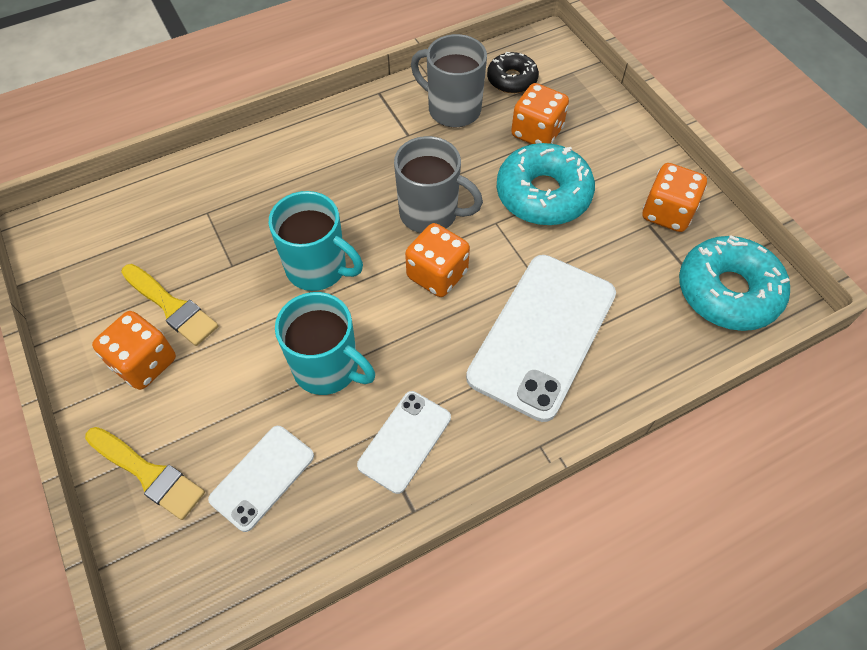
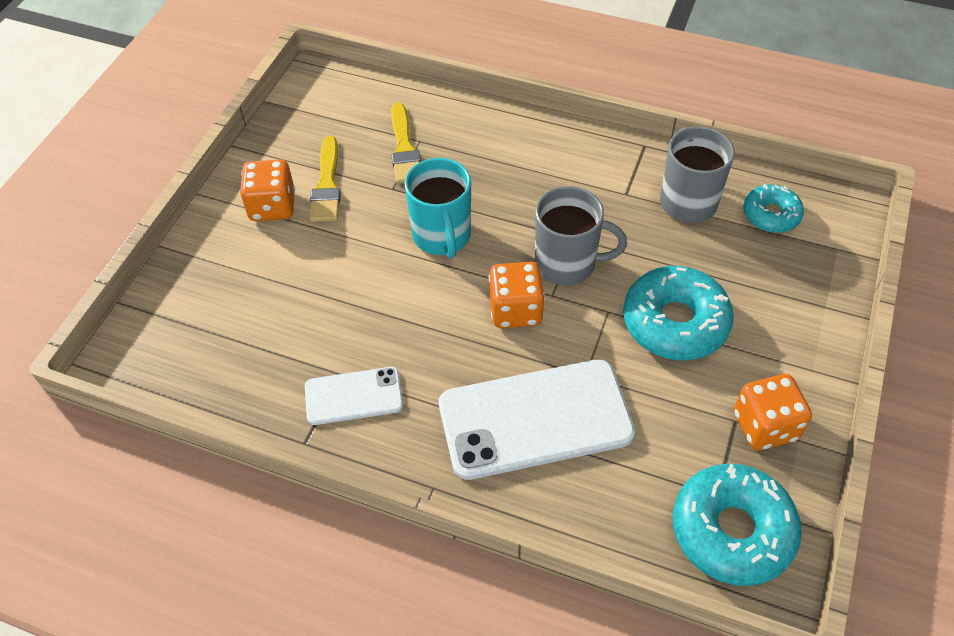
camera: 50 degrees right, 5 degrees down
yellow brush [85,427,205,520] -> yellow brush moved to [391,103,421,184]
white phone [208,426,314,532] -> none
turquoise mug [275,292,375,395] -> none
grey mug [394,136,483,233] -> grey mug turned 60 degrees counterclockwise [535,186,627,285]
black donut [487,52,539,94] -> turquoise donut [743,184,804,233]
orange dice [511,83,569,144] -> none

